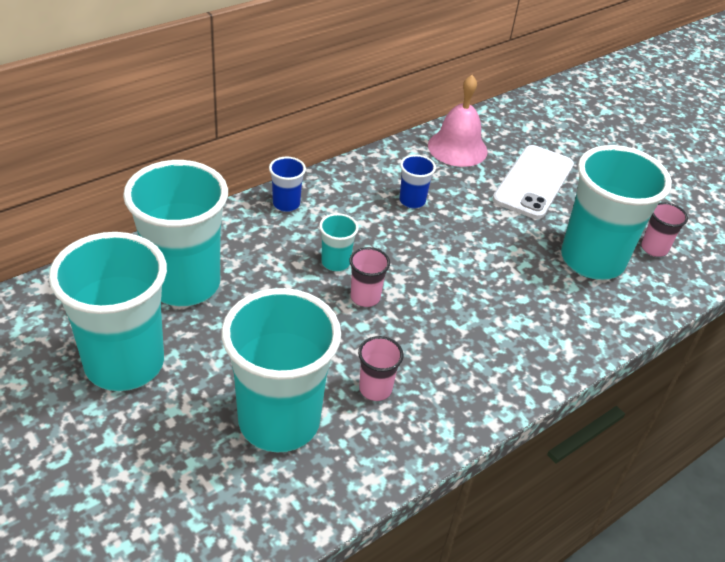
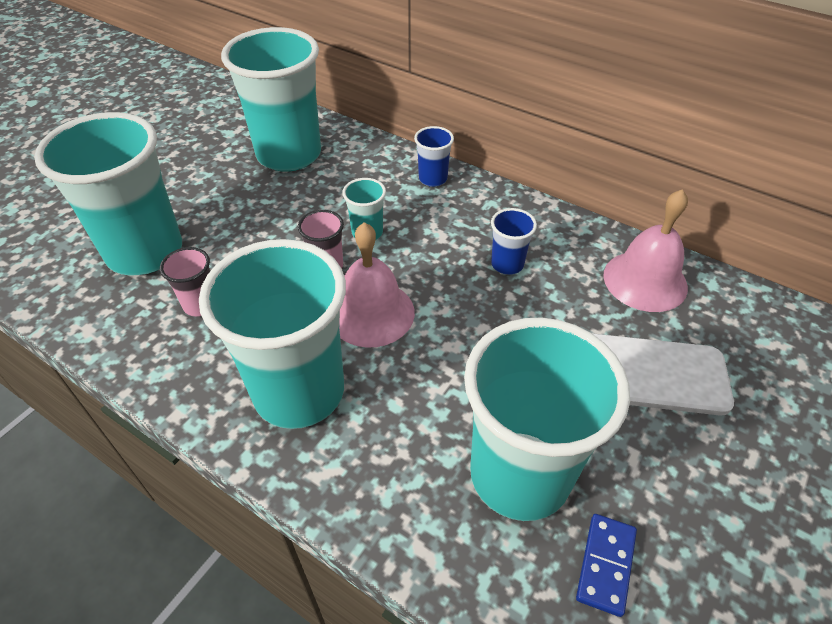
camera: 75 degrees right, 5 degrees up
turquoise cup [49,232,167,391] -> turquoise cup moved to [199,239,346,429]
pink cup [641,202,688,257] -> blue domino [576,514,637,617]
none -> pink bell [339,222,415,347]

